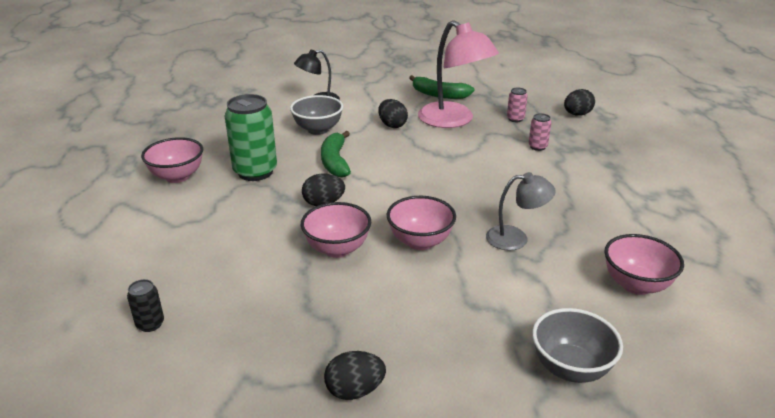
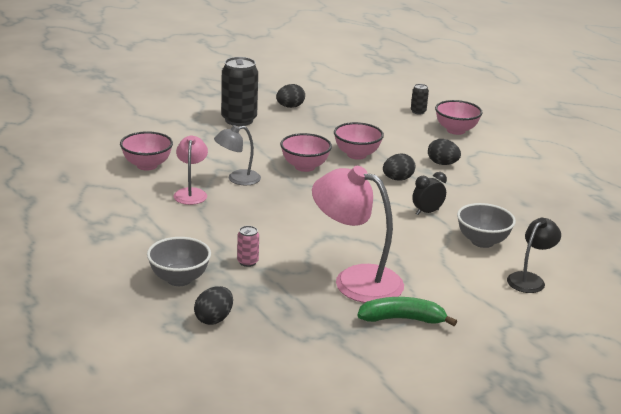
camera: 155 degrees right, 5 degrees down
pink bowl [141,137,203,183] -> pink bowl moved to [435,100,483,135]
green can [225,94,277,181] -> none
green banana [321,131,351,178] -> black clock [412,172,447,215]
black egg [378,99,408,128] -> black egg moved to [428,139,461,165]
pink can [507,87,528,122] -> none
grey bowl [532,308,623,383] -> grey bowl moved to [147,237,211,286]
none -> pink lamp [174,135,208,205]
none -> black can [221,57,258,126]

